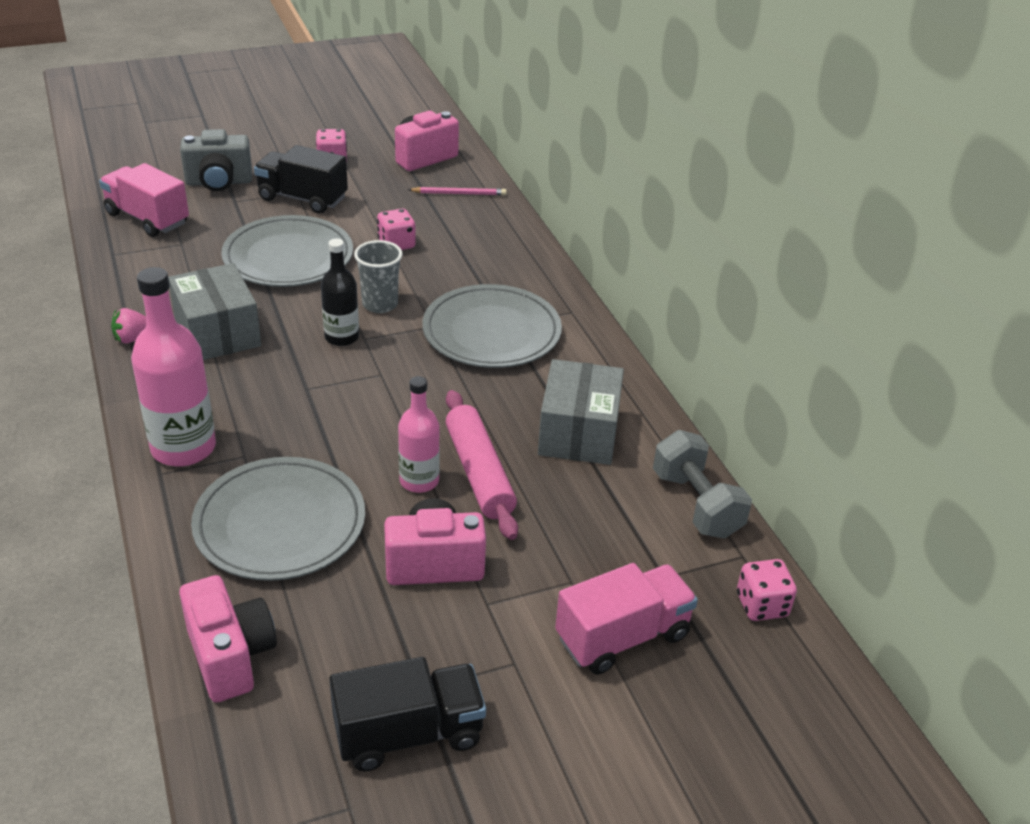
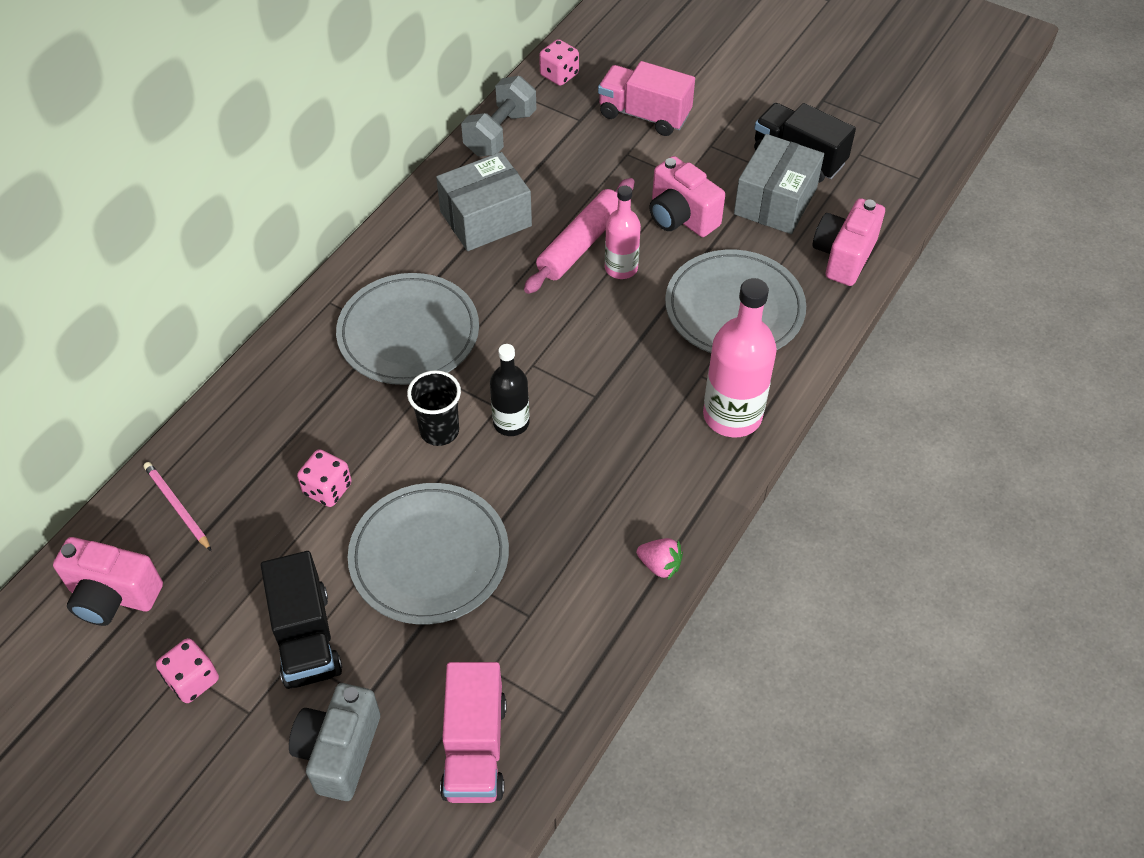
camera: 125 degrees left, 15 degrees up
grey box [168,263,261,360] -> grey box moved to [734,134,824,234]
grey camera [180,129,252,191] -> grey camera turned 120 degrees counterclockwise [289,683,380,801]
grey cup [354,240,403,313] -> black cup [407,370,461,446]

